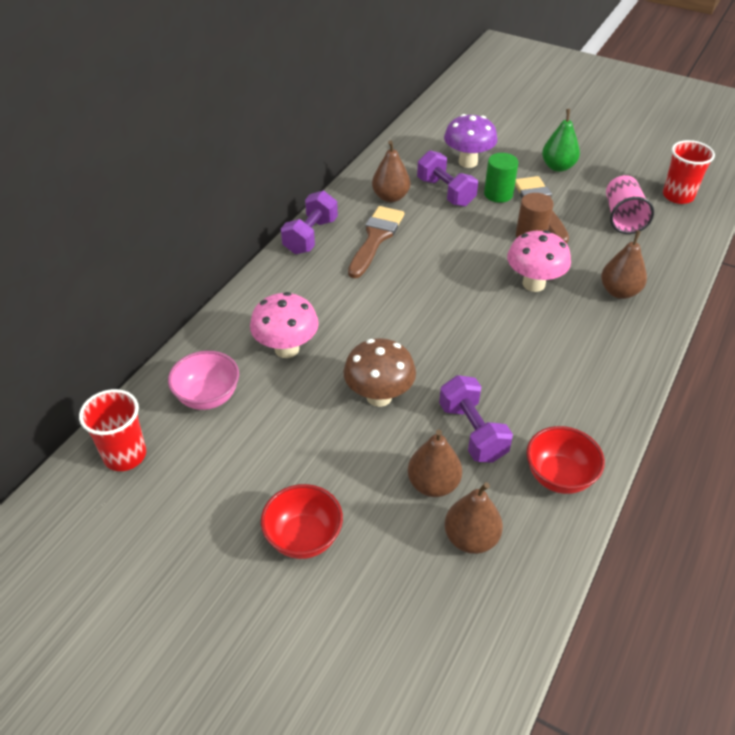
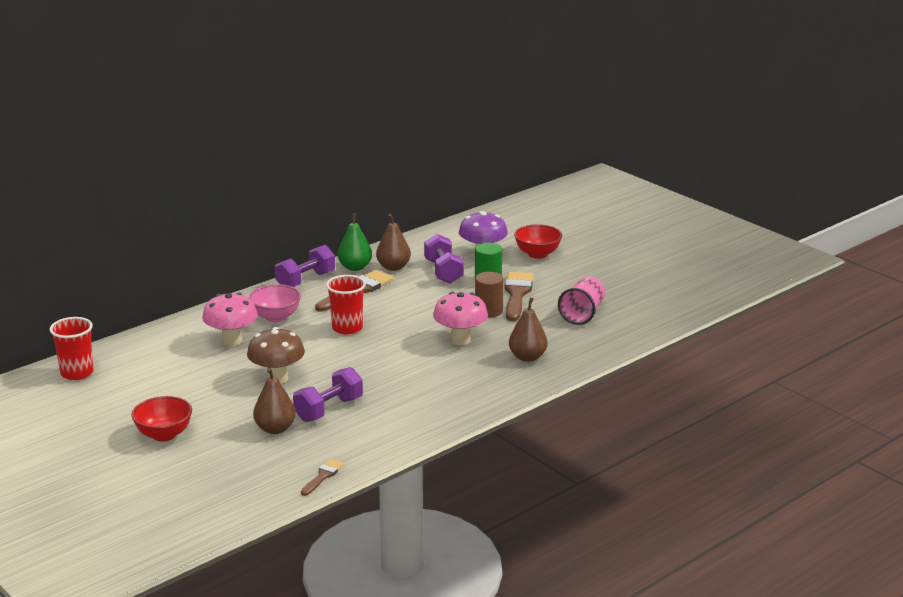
camera: 20 degrees right, 20 degrees down
pink bowl [168,351,239,410] -> pink bowl moved to [249,284,301,322]
purple dumbbell [439,375,513,463] -> purple dumbbell turned 45 degrees clockwise [293,367,363,422]
brown pear [444,482,503,554] -> none
red bowl [526,426,605,494] -> red bowl moved to [514,224,562,259]
green pear [542,109,580,172] -> green pear moved to [338,213,372,271]
red cup [663,140,715,204] -> red cup moved to [326,275,366,334]
none -> brown brush [301,459,344,496]

